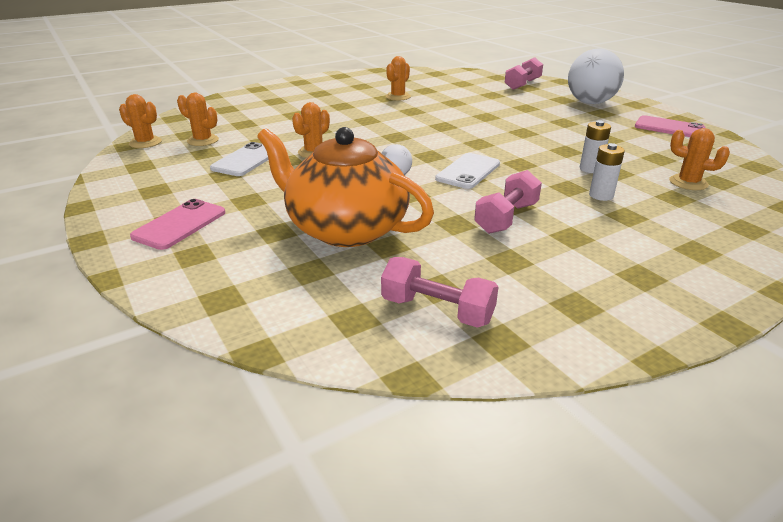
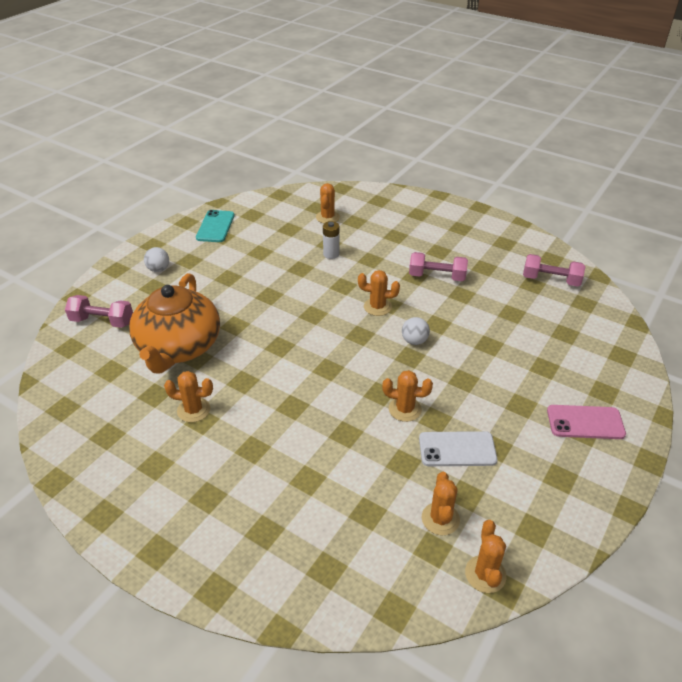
camera: 115 degrees left, 10 degrees up
orange teapot [257,127,434,247] -> orange teapot moved to [129,273,220,374]
pink dumbbell [381,257,498,328] -> pink dumbbell turned 75 degrees counterclockwise [523,254,586,287]
white phone [435,153,500,189] -> orange cactus [358,270,400,316]
white ball [568,49,624,104] -> white ball [144,247,169,272], size x0.46
white battery [589,143,625,201] -> none
pink phone [635,115,705,137] -> turquoise phone [196,210,235,242]

